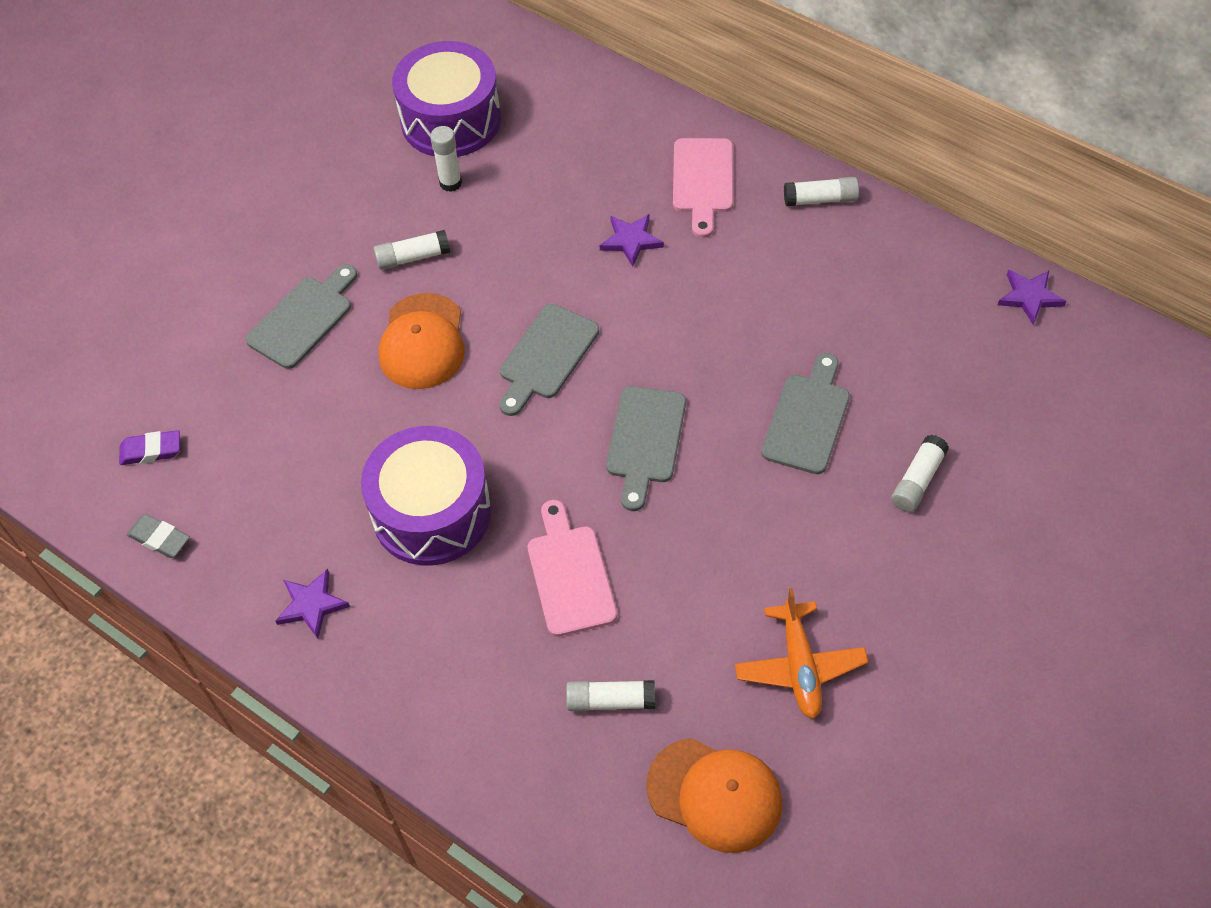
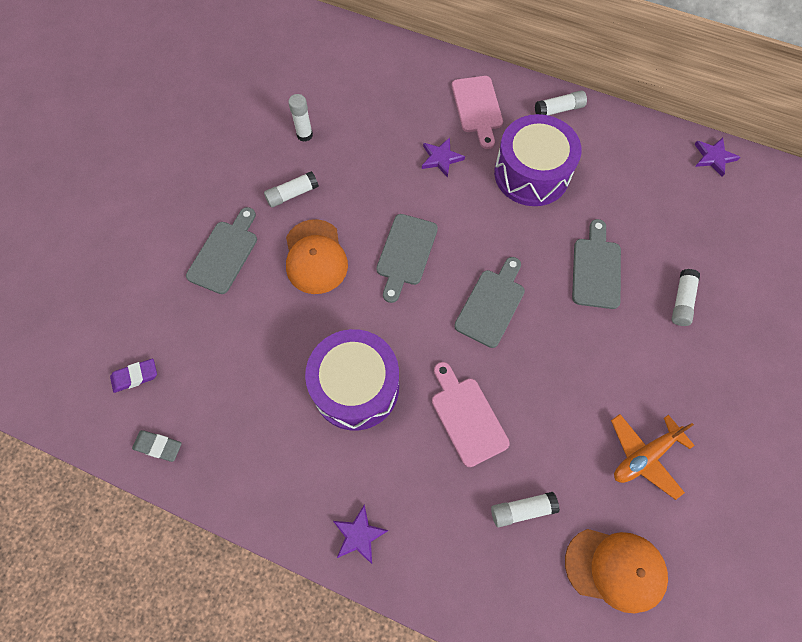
camera: 15 degrees left, 10 degrees up
purple star [275,569,350,639] -> purple star moved to [333,505,389,564]
purple drum [392,41,501,157] -> purple drum moved to [494,114,581,206]
grey cutting board [606,386,686,511] -> grey cutting board turned 150 degrees counterclockwise [454,257,525,348]
orange plane [735,588,868,719] -> orange plane turned 75 degrees clockwise [611,414,695,500]

